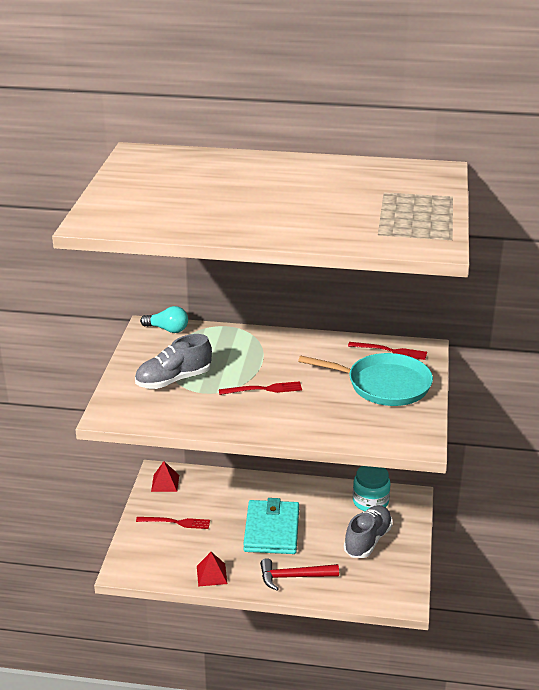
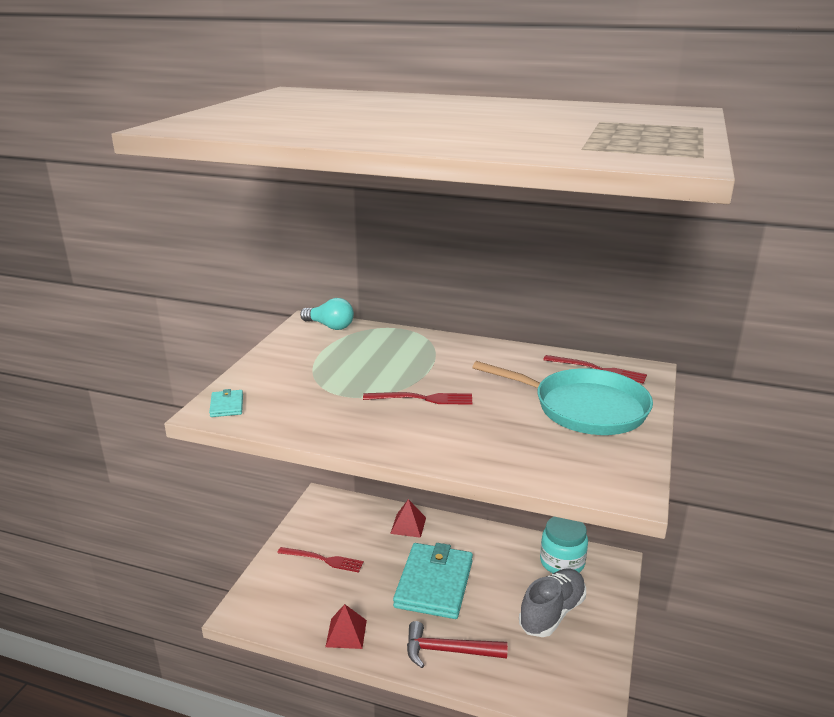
camera: 10 degrees right, 5 degrees down
grey shoe [135,334,212,389] -> none
red pyramid [151,461,179,492] -> red pyramid moved to [390,499,426,538]
none -> turquoise wallet [209,389,243,417]

